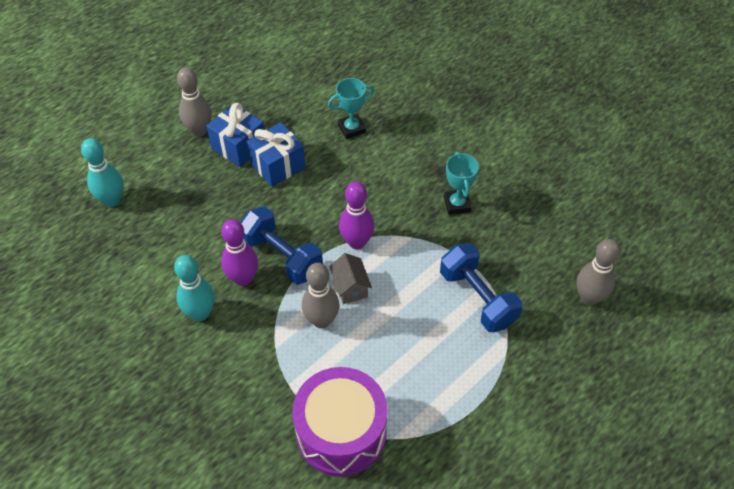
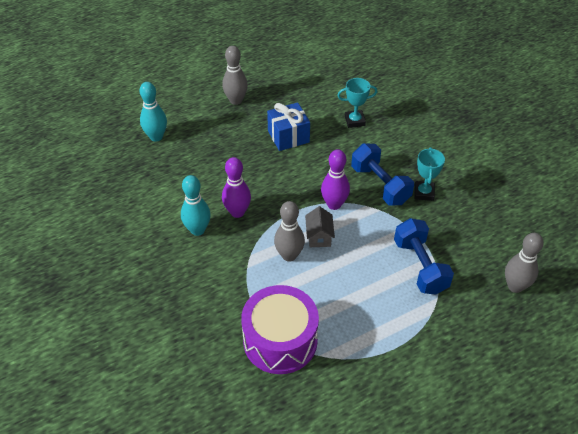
camera: 15 degrees right, 5 degrees down
blue gift [207,103,264,167] -> none
blue dumbbell [240,206,323,285] -> blue dumbbell moved to [351,143,414,206]

